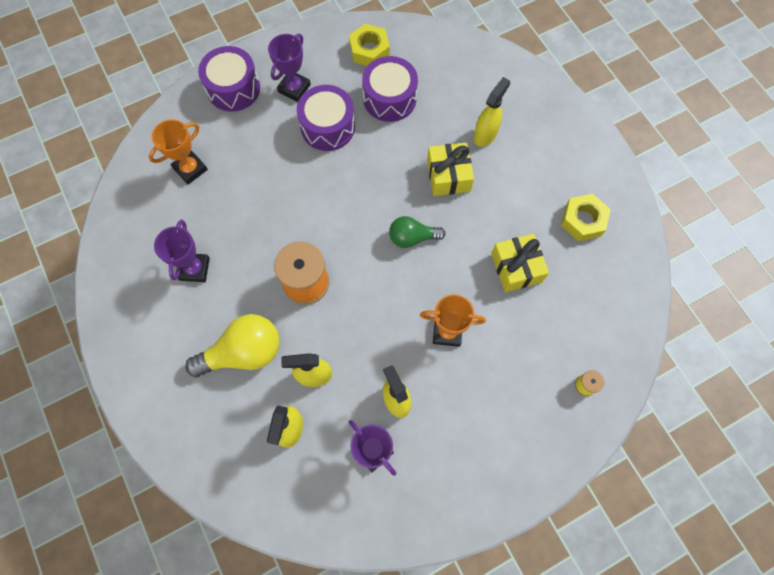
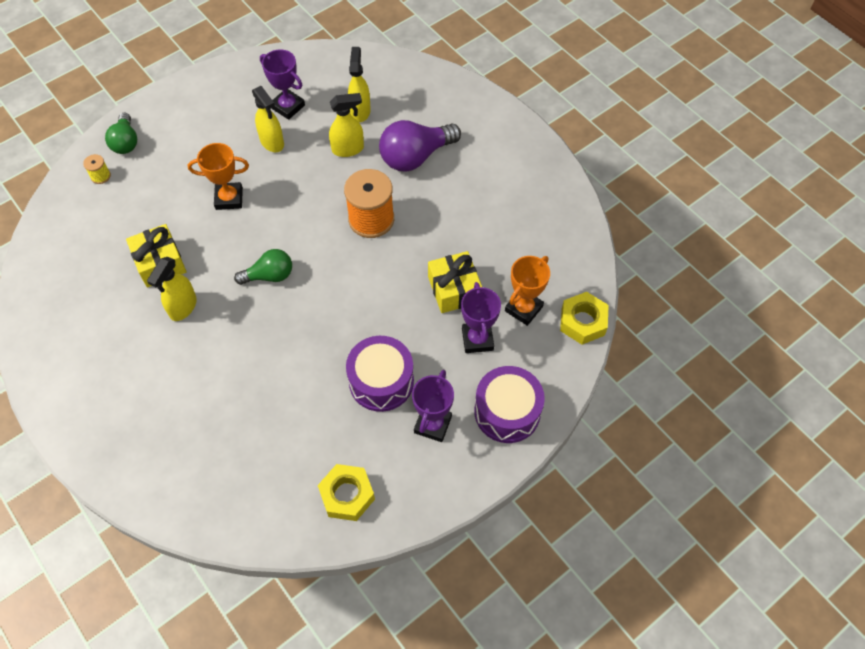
camera: 170 degrees right, 10 degrees down
purple trophy [154,220,210,282] -> purple trophy moved to [461,282,501,353]
yellow light bulb [185,314,280,377] -> purple light bulb [379,120,461,172]
purple drum [362,56,418,122] -> none
yellow gift [427,143,474,196] -> yellow gift moved to [428,251,482,313]
yellow spray bottle [474,77,510,147] -> yellow spray bottle moved to [147,257,197,321]
yellow nut [561,194,611,241] -> yellow nut moved to [560,292,609,344]
none -> green light bulb [105,113,137,154]

